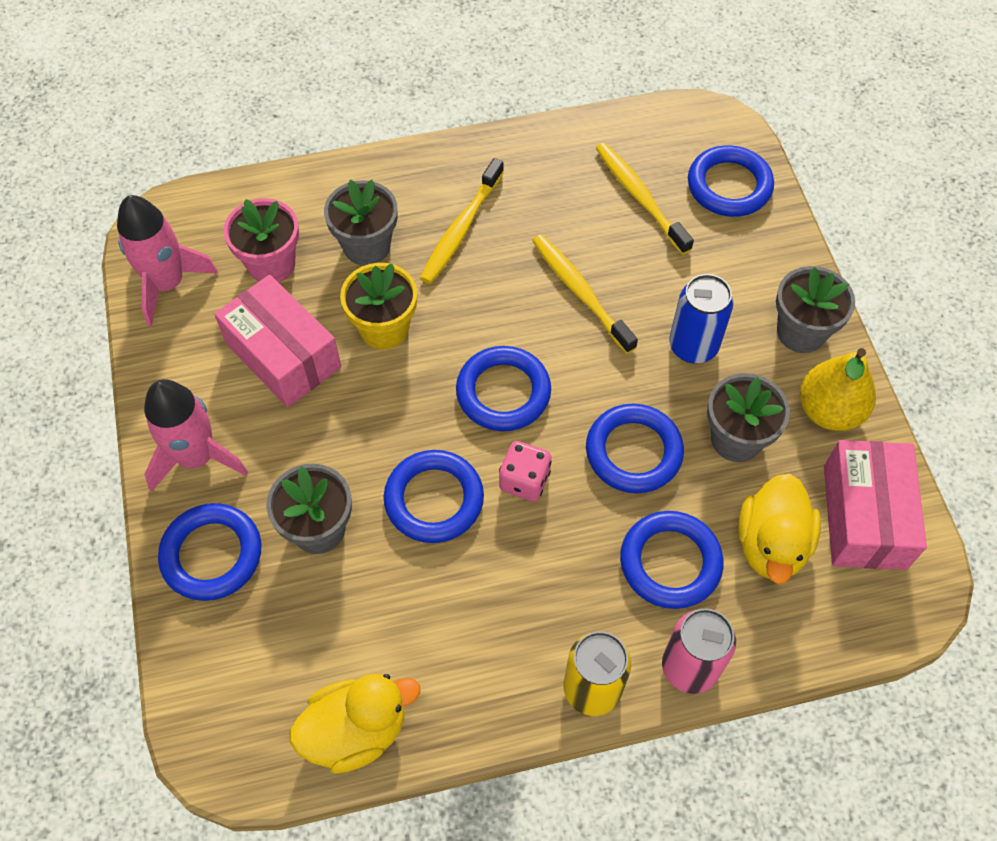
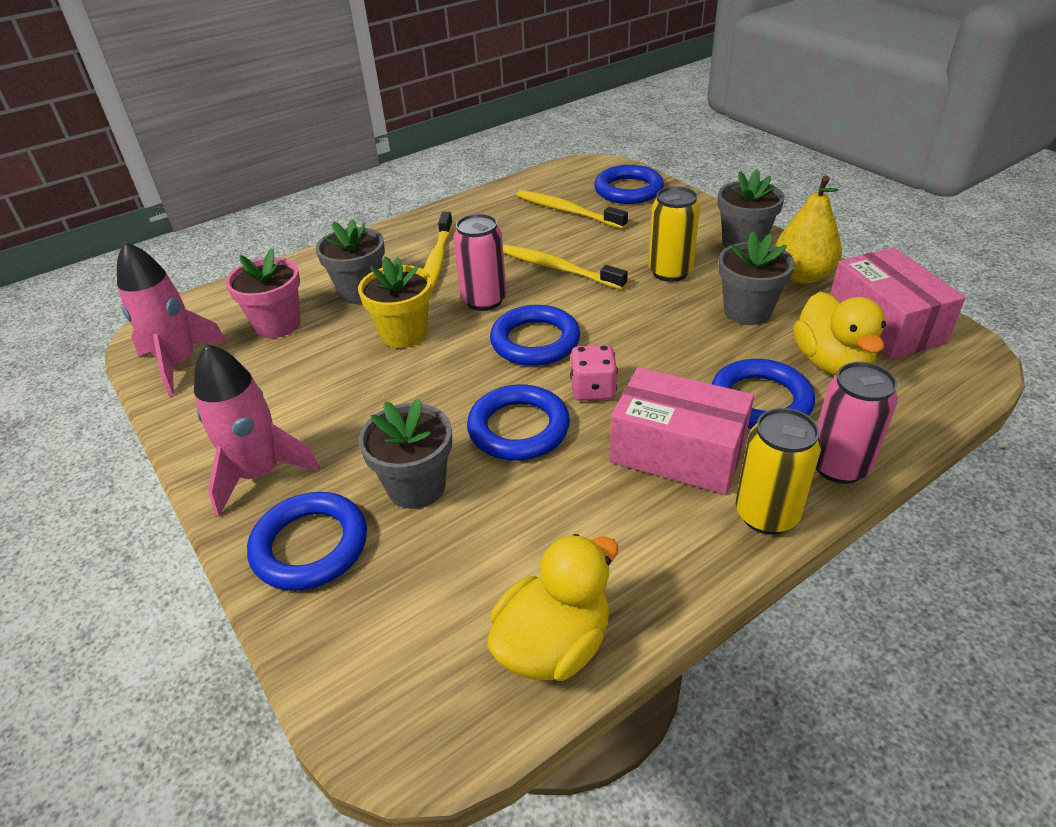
camera: 20 degrees left, 20 degrees down
pink box [214,275,341,407] -> pink box moved to [610,367,754,494]
blue ring [586,404,684,493] -> none
blue can [669,274,733,364] -> yellow can [648,186,700,282]
none -> pink can [454,214,506,311]

